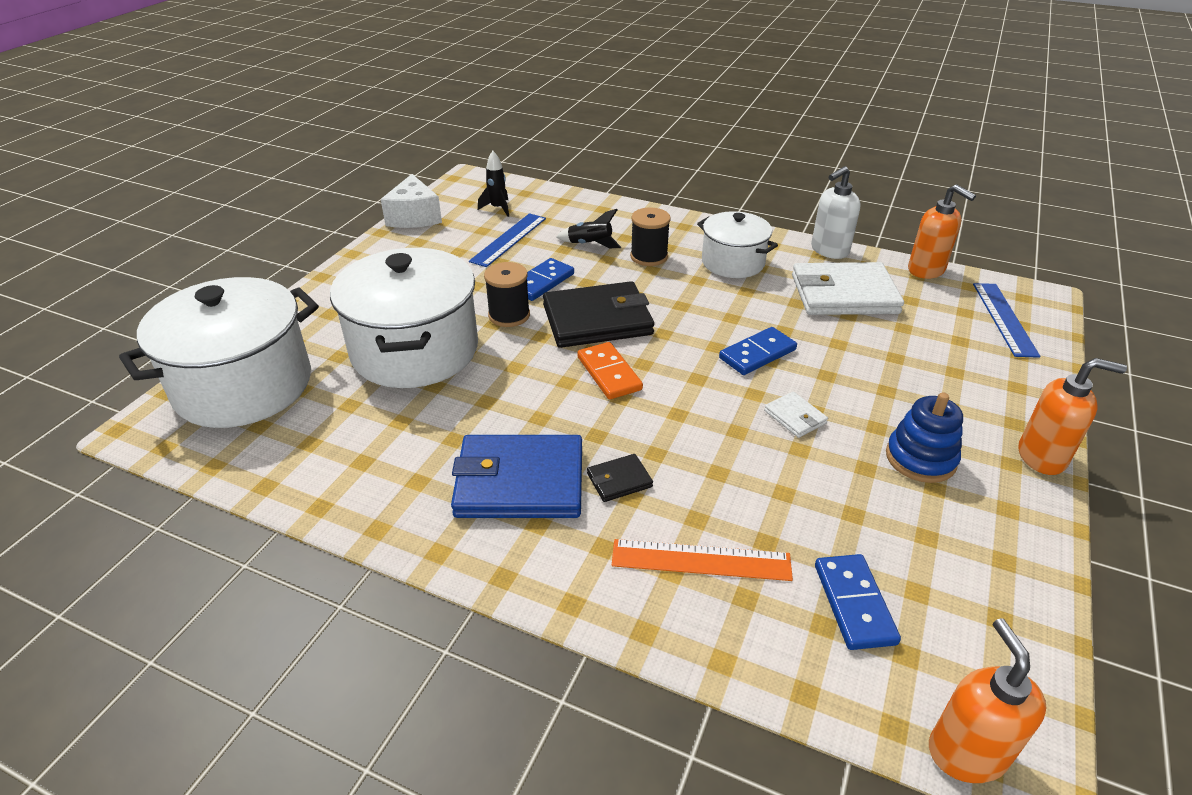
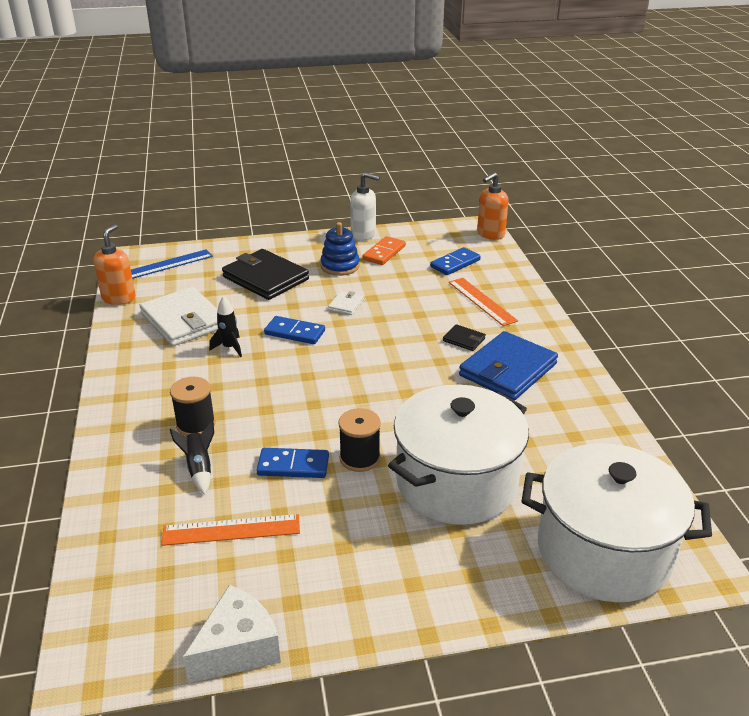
camera: 125 degrees left, 5 degrees down
blue wallet [451,435,582,518] -> blue wallet turned 75 degrees clockwise [459,331,558,400]
blue ruler [469,213,546,267] -> orange ruler [161,514,300,546]
black rocket [478,151,509,217] -> black rocket moved to [209,296,242,357]
black wallet [543,281,654,348] -> black wallet moved to [222,249,309,300]
orange domino [577,342,643,400] -> orange domino moved to [362,236,406,265]
white pot [697,211,778,278] -> none
white soap dispenser [811,166,860,259] -> white soap dispenser moved to [350,172,380,241]
orange soap dispenser [1019,358,1127,475] -> none

